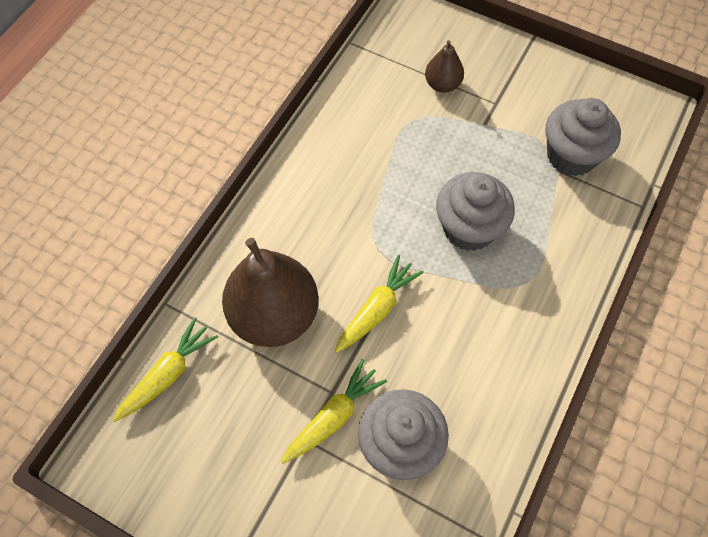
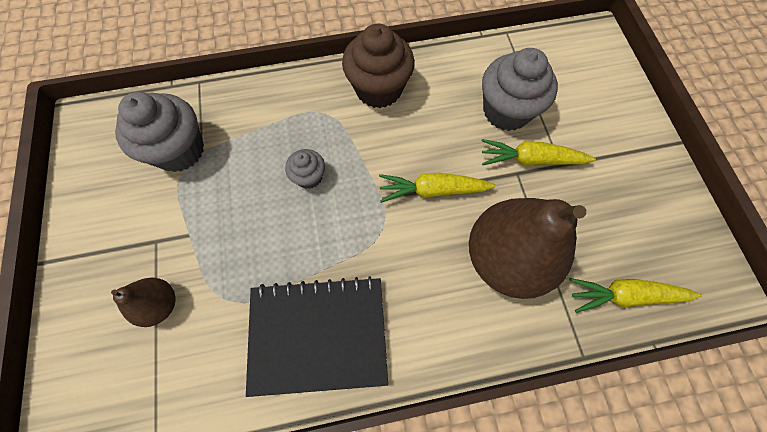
camera: 130 degrees left, 5 degrees up
grey cupcake [436,172,515,251] -> grey cupcake [285,149,325,189], size x0.52
none -> black notebook [246,276,388,397]
none -> brown cupcake [342,23,415,108]

